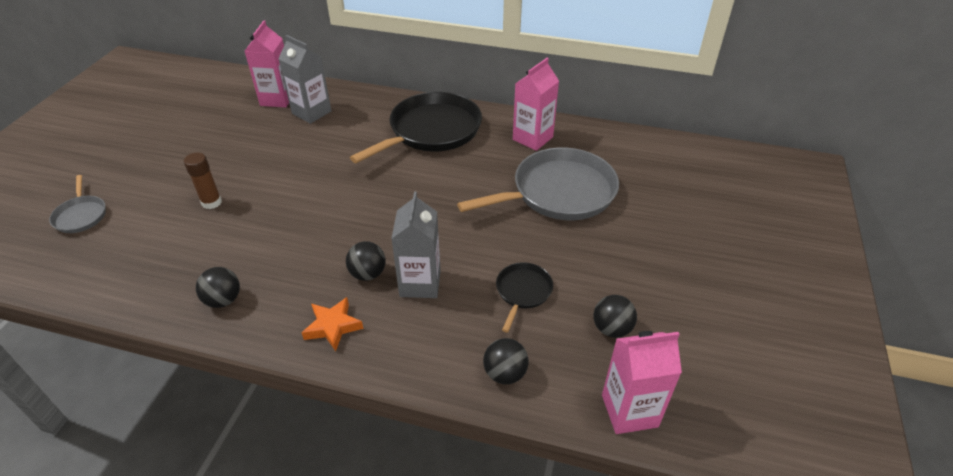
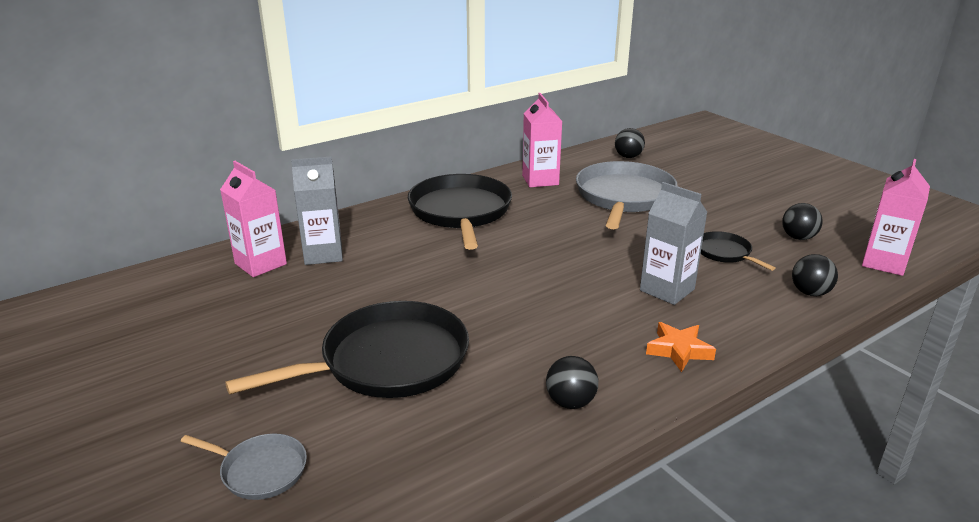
camera: 50 degrees left, 15 degrees down
brown glue stick [184,152,222,209] -> black pan [225,301,469,398]
black ball [346,241,385,281] -> black ball moved to [615,128,645,158]

